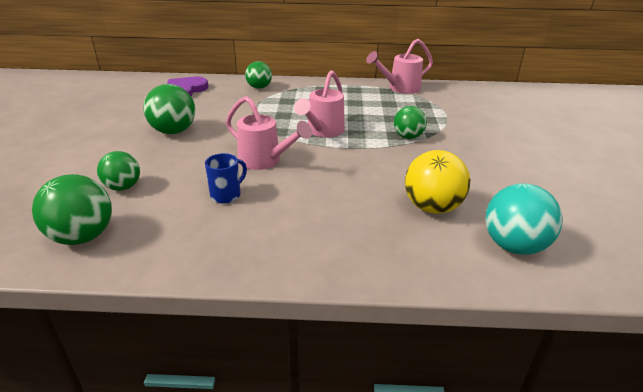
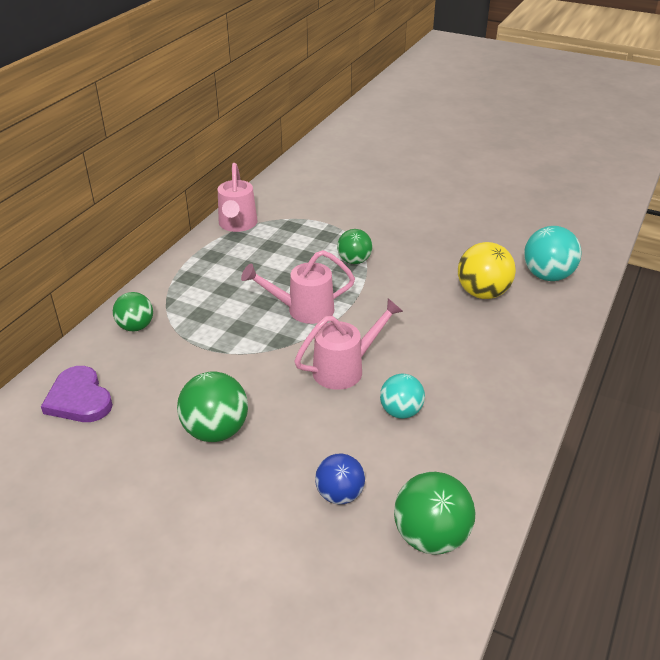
camera: 65 degrees left, 5 degrees up
green ball [97,151,140,191] -> blue ball [315,454,365,504]
blue mug [205,153,247,203] -> turquoise ball [380,374,425,419]
pink watering can [294,70,345,137] -> pink watering can turned 120 degrees clockwise [241,250,355,324]

